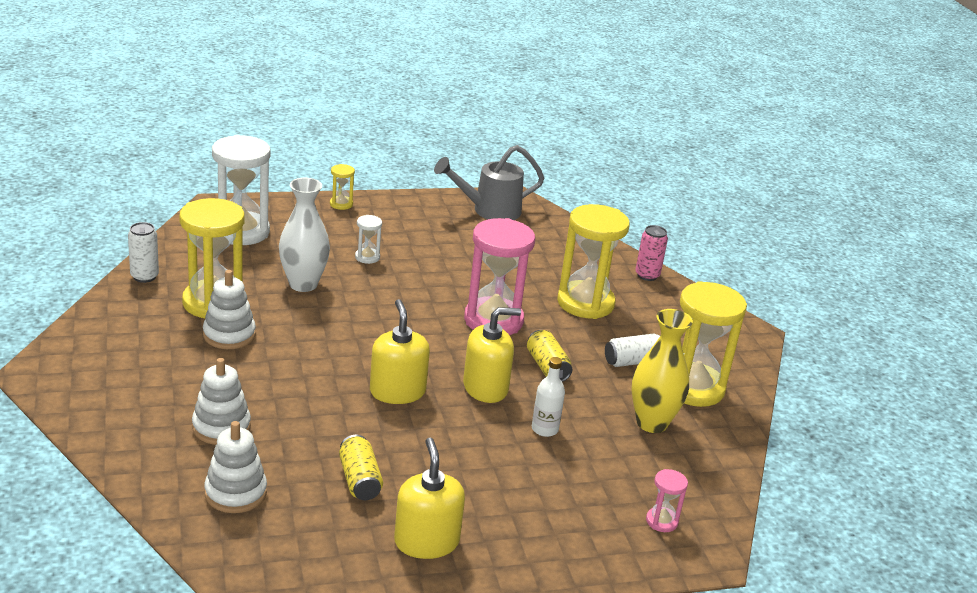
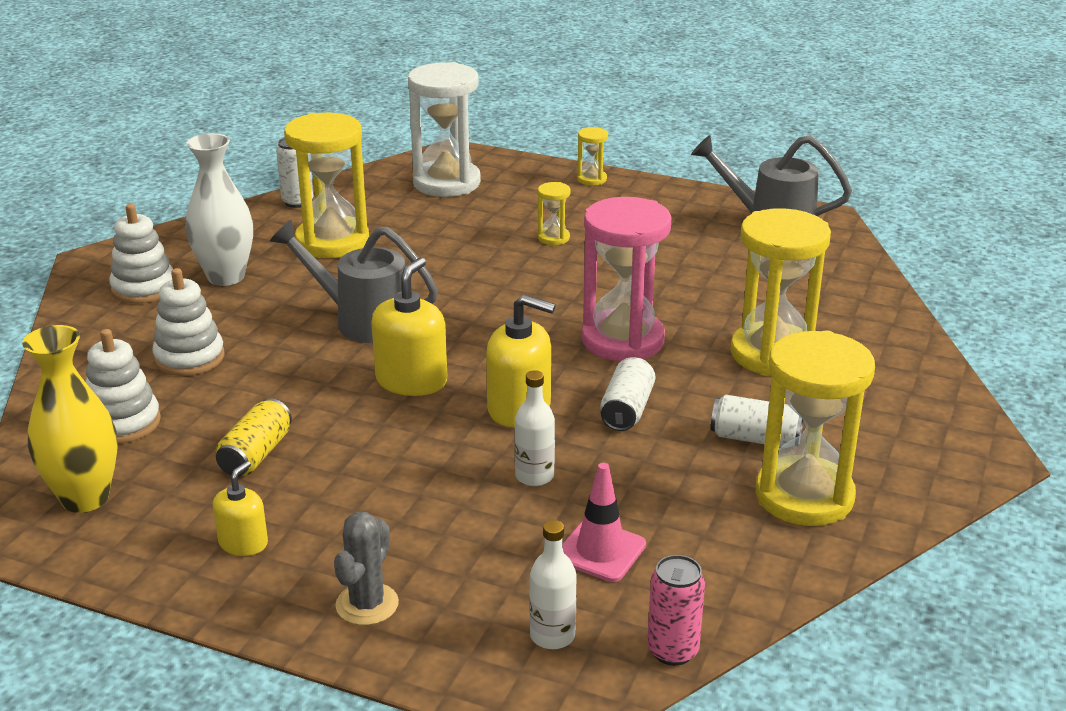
camera: 40 degrees right, 0 degrees up
white stacking toy [203,270,256,349] -> white stacking toy moved to [109,204,173,304]
white vase [279,178,330,292] -> white vase moved to [186,133,253,286]
white hourglass [355,215,382,264] -> yellow hourglass [538,182,571,245]
yellow soap dispenser [394,438,465,559] -> yellow soap dispenser [213,461,268,556], size x0.59
yellow can [527,330,572,382] -> white can [600,357,655,431]
yellow vase [631,309,693,433] -> yellow vase moved to [22,325,118,513]
pink can [635,225,668,281] -> pink can moved to [647,555,705,666]
pink hourglass [646,469,688,532] -> white bottle [529,520,577,649]
none -> grey watering can [270,220,438,343]
none -> grey cactus [334,512,399,625]
none -> pink traffic cone [563,463,646,582]

